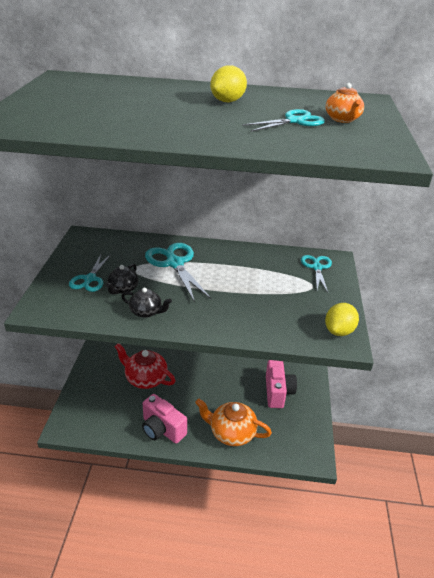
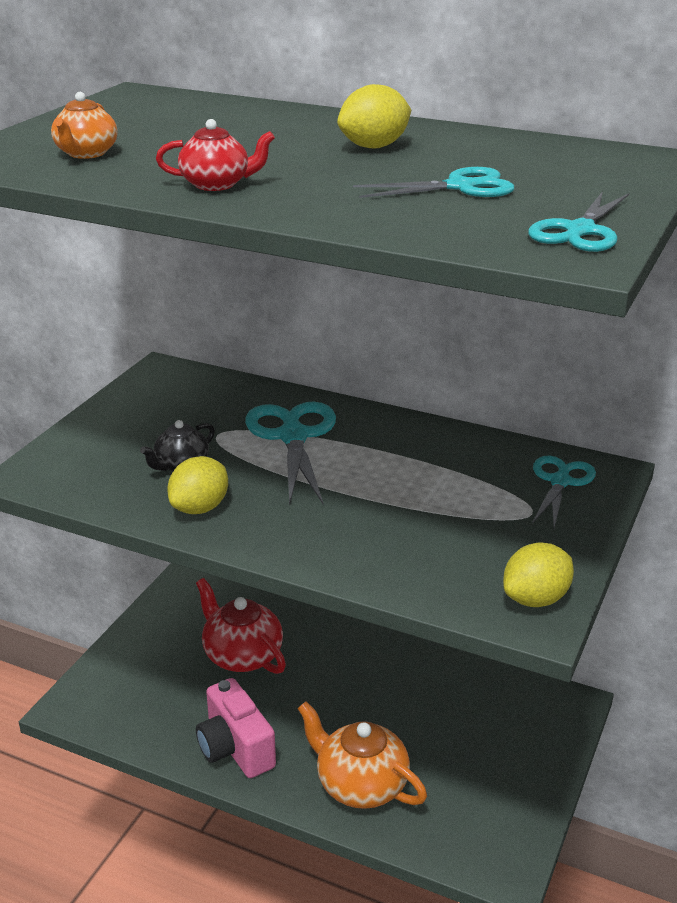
camera: 20 degrees right, 5 degrees down
turquoise scissors [69,254,111,292] -> turquoise scissors moved to [528,191,629,252]
black teapot [121,288,172,318] -> yellow lemon [167,456,228,514]
pink camera [266,360,297,408] -> none
orange teapot [326,83,364,123] -> orange teapot moved to [51,92,117,159]
none -> red teapot [156,119,275,191]

